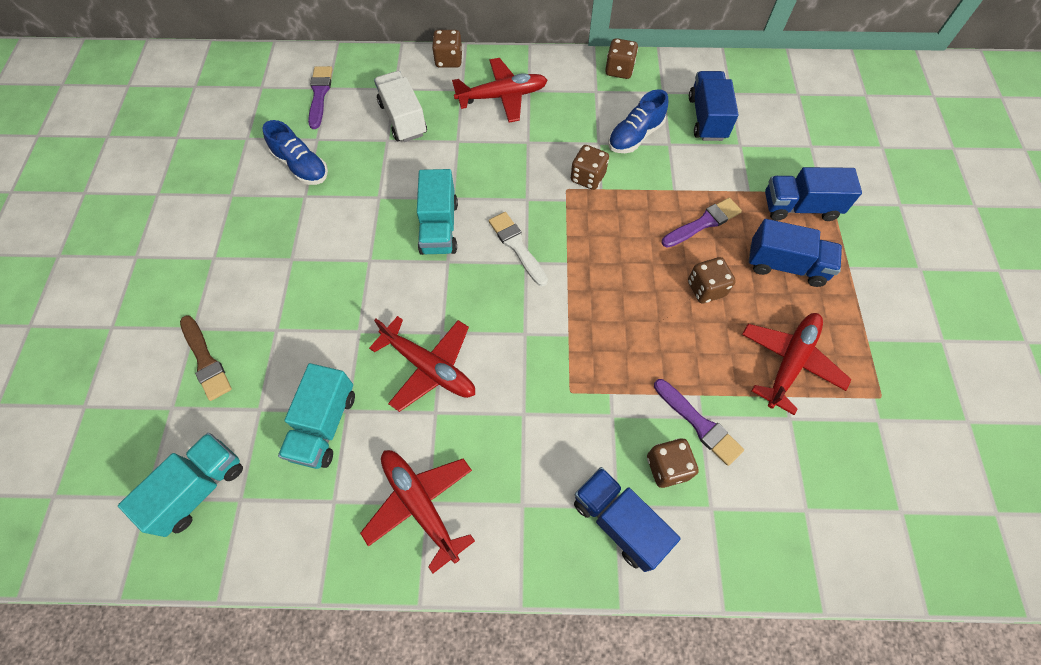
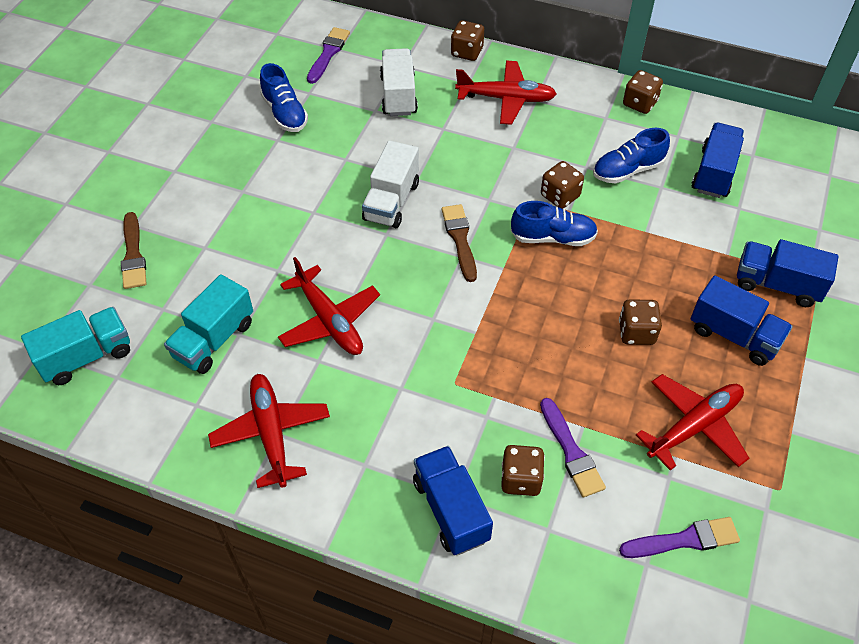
camera: 20 degrees right, 10 degrees down
turquoise truck [417,169,458,255] -> white truck [362,140,419,228]
white brush [489,212,548,286] -> brown brush [442,204,477,282]
purple brush [662,198,742,248] -> purple brush moved to [619,517,740,558]
none -> blue shoe [511,201,598,246]

